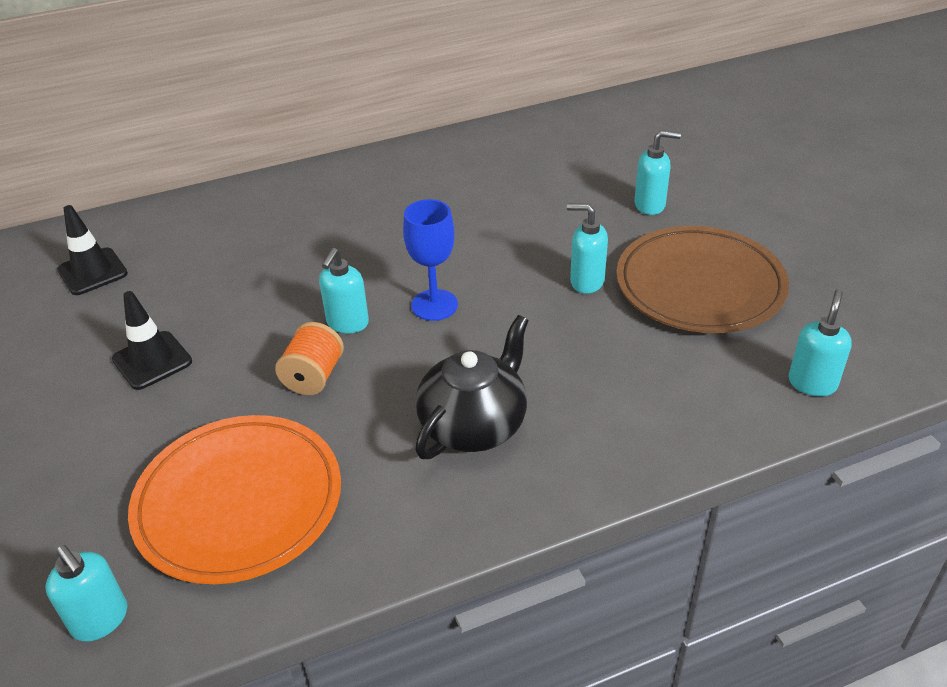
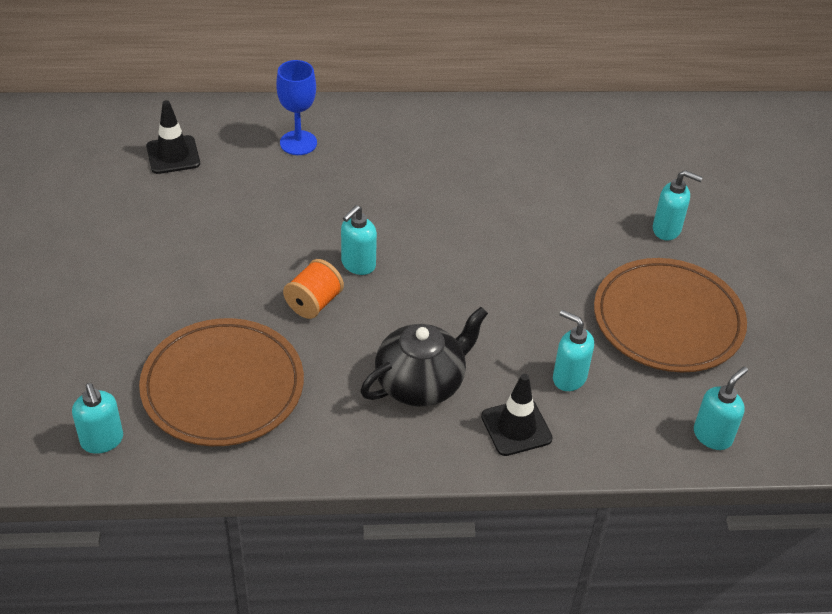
camera: 15 degrees right, 5 degrees up
black traffic cone [112,291,192,390] -> black traffic cone moved to [481,374,553,456]
orange plate [128,415,341,584] -> brown plate [139,318,304,446]
blue goblet [403,199,458,321] -> blue goblet moved to [276,60,317,155]
turquoise soap dispenser [567,203,608,294] -> turquoise soap dispenser moved to [553,310,594,391]

